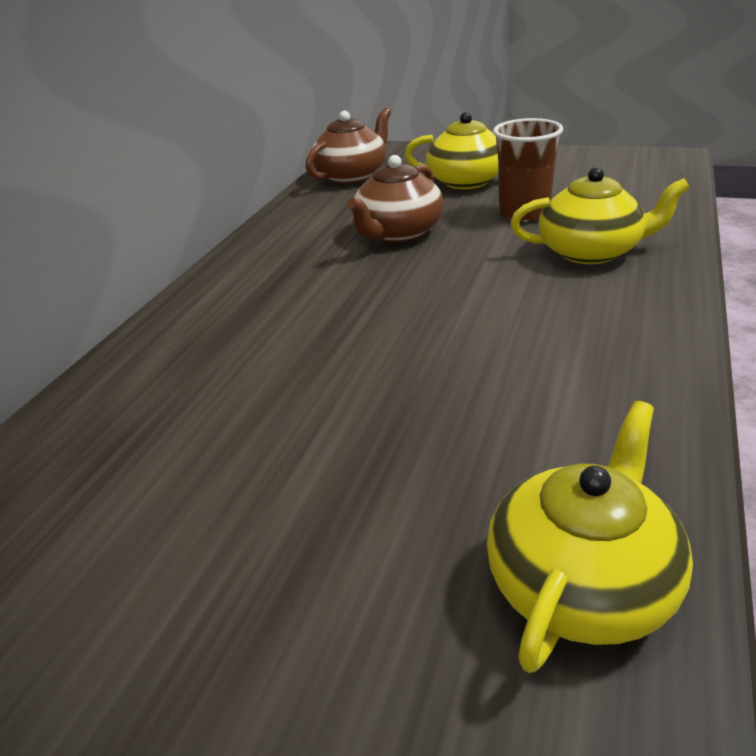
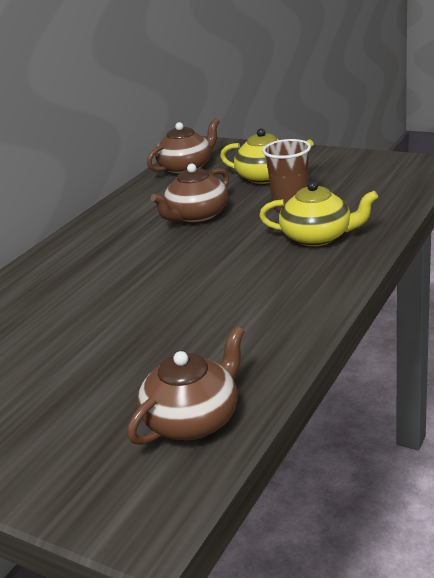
camera: 10 degrees right, 5 degrees down
yellow teapot [487,401,693,673] -> brown teapot [127,326,245,445]

